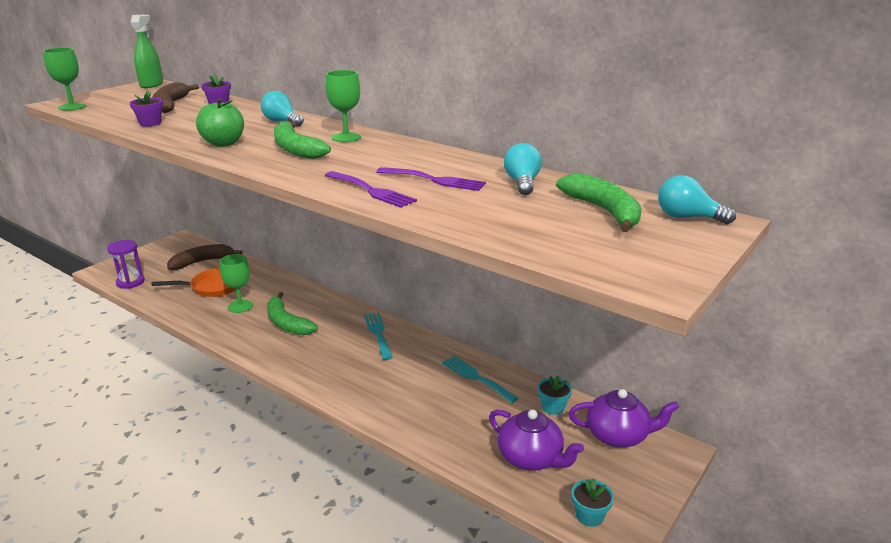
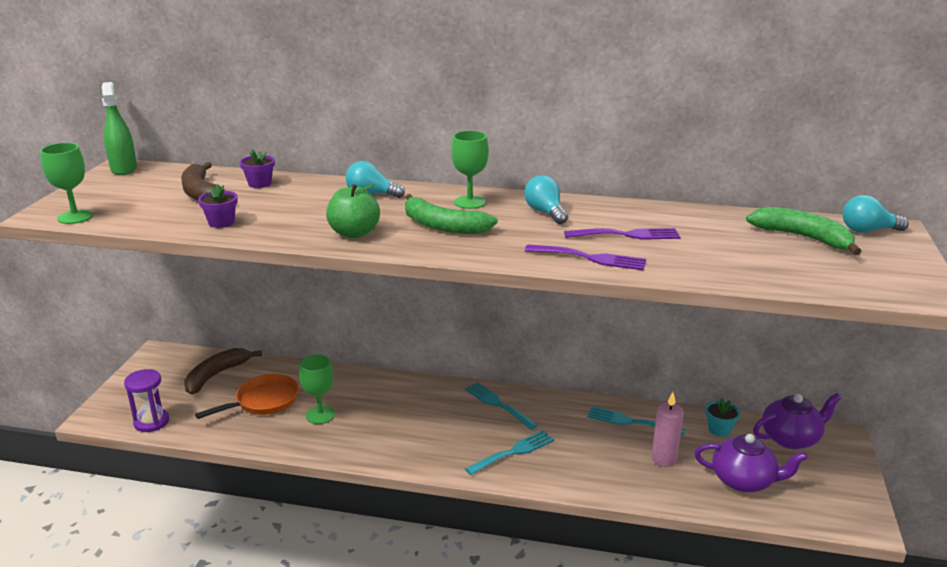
camera: 25 degrees left, 0 degrees up
green banana [267,292,318,335] -> none
turquoise light bulb [504,143,542,195] -> turquoise light bulb moved to [524,175,568,224]
turquoise flower pot [572,478,614,527] -> none
none -> turquoise fork [465,430,554,475]
none -> pink candle [652,392,684,467]

